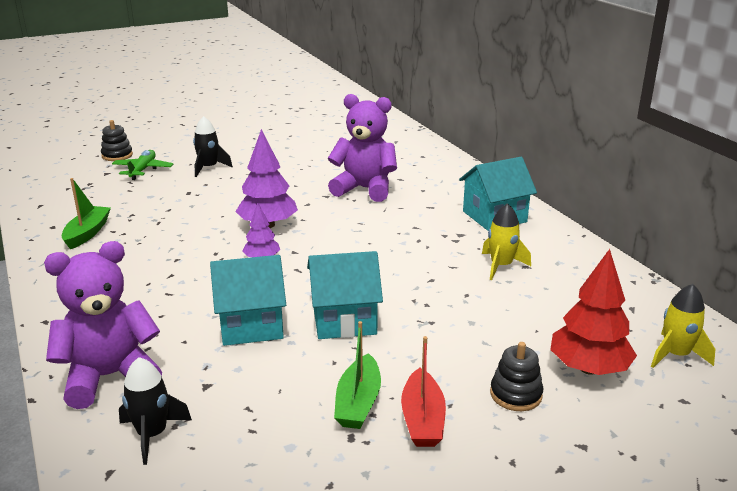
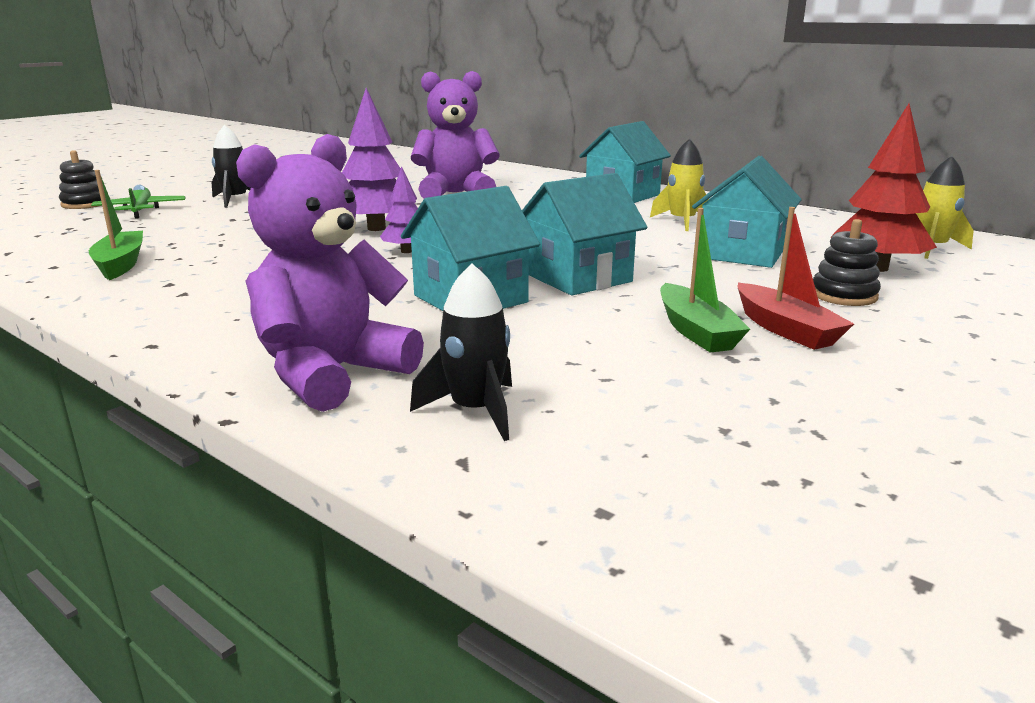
camera: 25 degrees left, 5 degrees down
none -> turquoise house [692,156,802,268]

